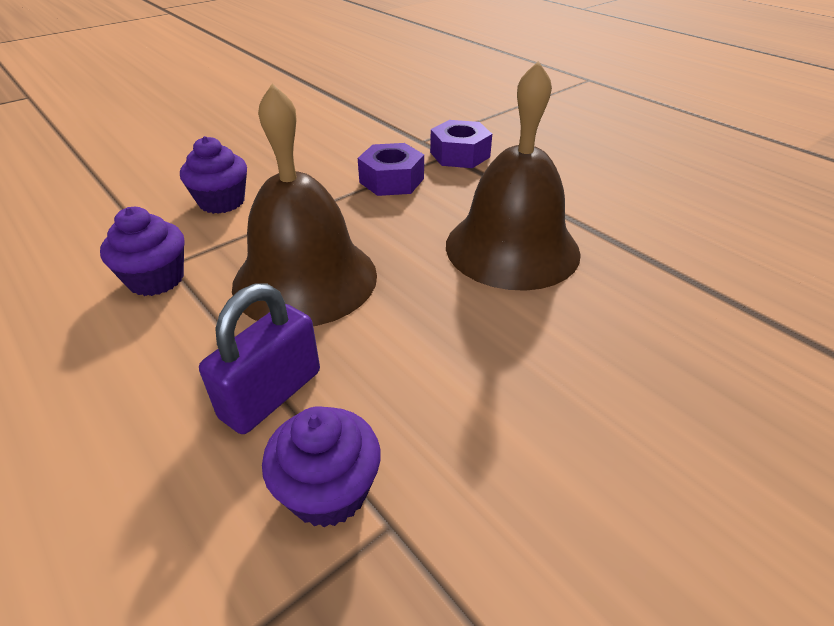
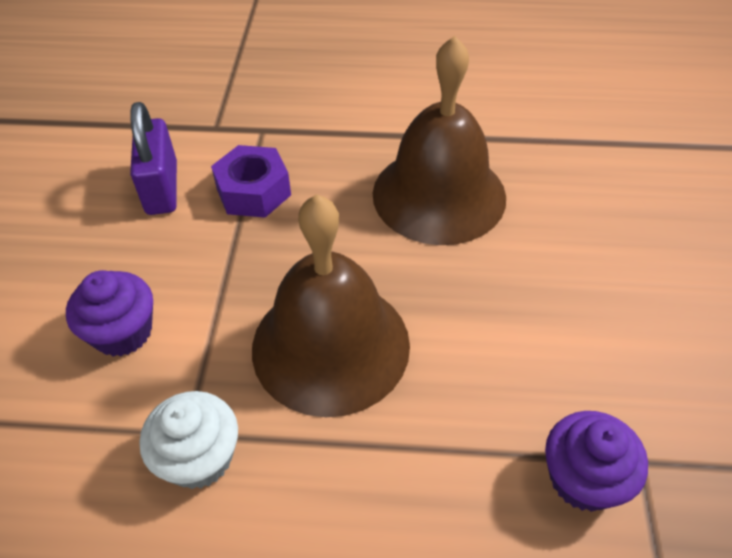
camera: 45 degrees left, 10 degrees up
purple cupcake [100,207,184,296] -> white cupcake [140,391,238,489]
purple padlock [199,283,320,434] -> purple padlock moved to [130,102,177,215]
purple nut [430,120,492,168] -> none

